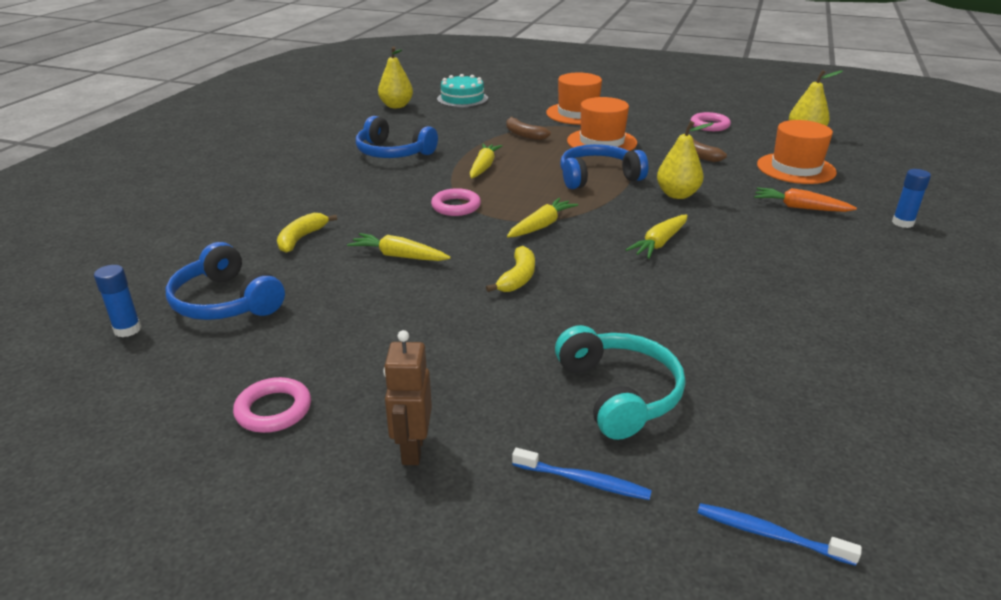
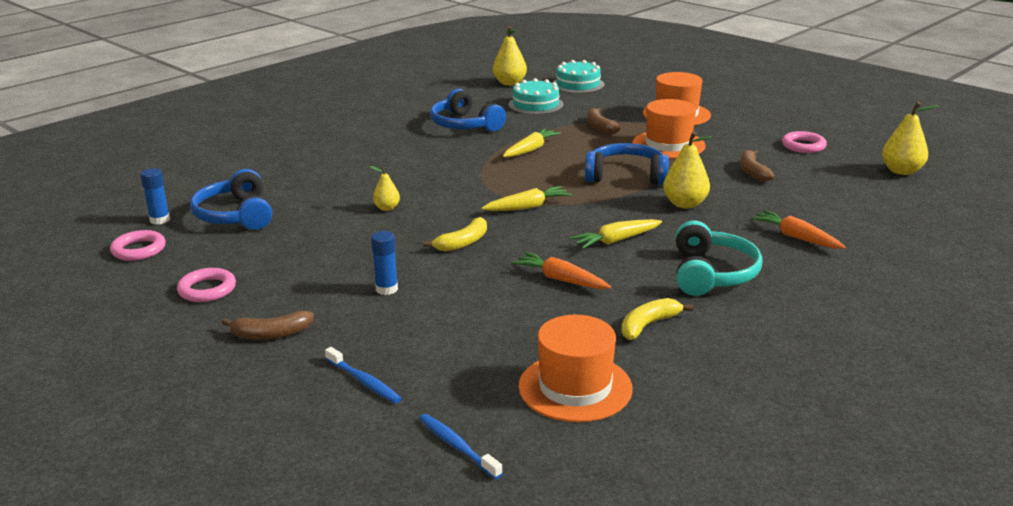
camera: 25 degrees right, 5 degrees down
yellow banana [277,213,337,253] -> yellow banana moved to [621,298,693,340]
yellow carrot [347,233,451,261] -> yellow pear [369,166,400,211]
brown robot [383,330,432,465] -> brown banana [222,311,314,340]
pink ring [431,188,481,216] -> pink ring moved to [110,230,166,261]
turquoise headphones [555,325,685,440] -> turquoise headphones moved to [676,220,762,296]
orange hat [757,120,837,184] -> orange hat moved to [518,315,633,422]
blue glue stick [892,169,931,228] -> blue glue stick moved to [371,231,398,295]
none -> turquoise cake [508,78,564,115]
none -> orange carrot [511,252,611,289]

